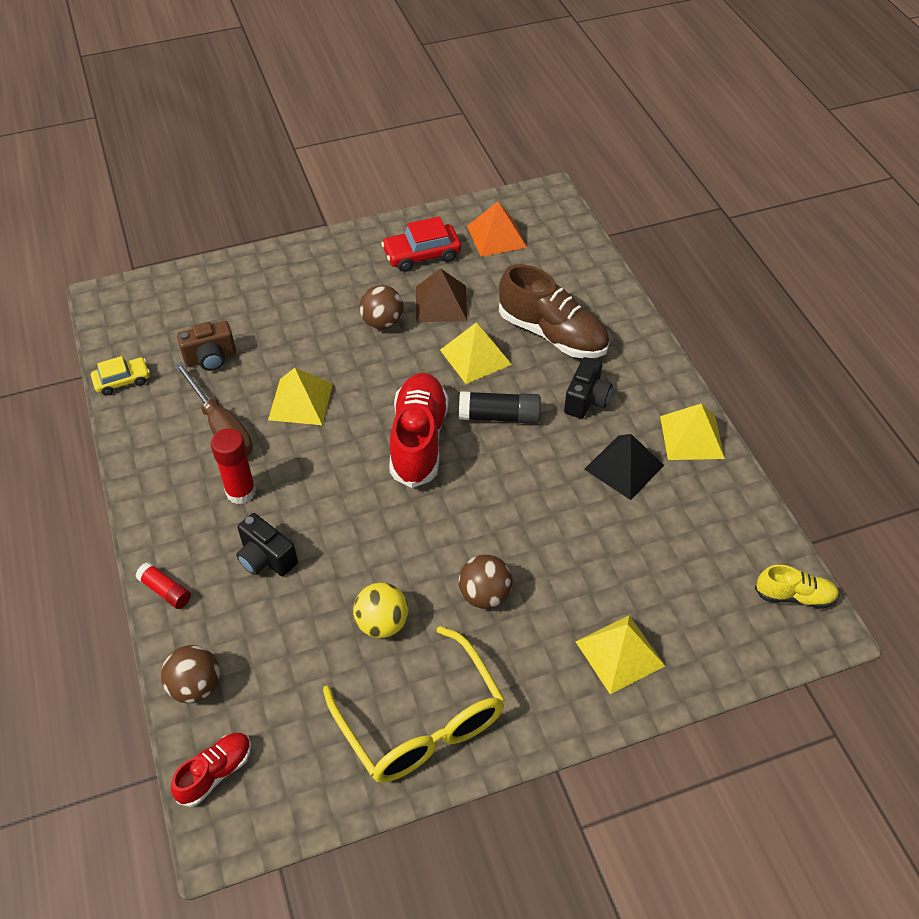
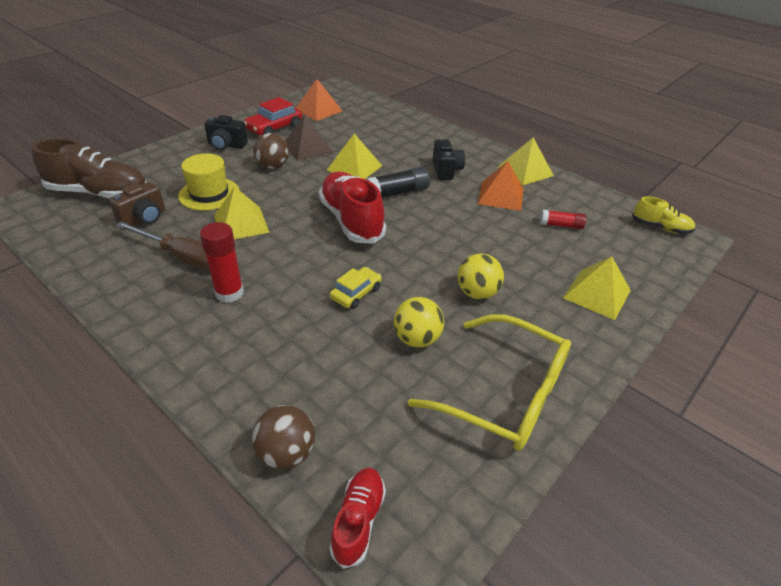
camera: 30 degrees left, 10 degrees down
yellow car [91,356,150,396] -> yellow car moved to [330,267,382,309]
red glue stick [136,562,191,609] -> red glue stick moved to [540,210,586,229]
black camera [236,513,298,576] -> black camera moved to [204,115,248,150]
brown ball [458,555,513,609] -> yellow ball [457,253,504,299]
brown shoe [499,264,609,358] -> brown shoe moved to [32,138,147,199]
black pyramid [584,434,664,500] -> orange pyramid [477,161,523,211]
yellow shoe [755,565,839,609] -> yellow shoe turned 45 degrees clockwise [632,196,695,234]
none -> yellow hat [178,153,239,211]

